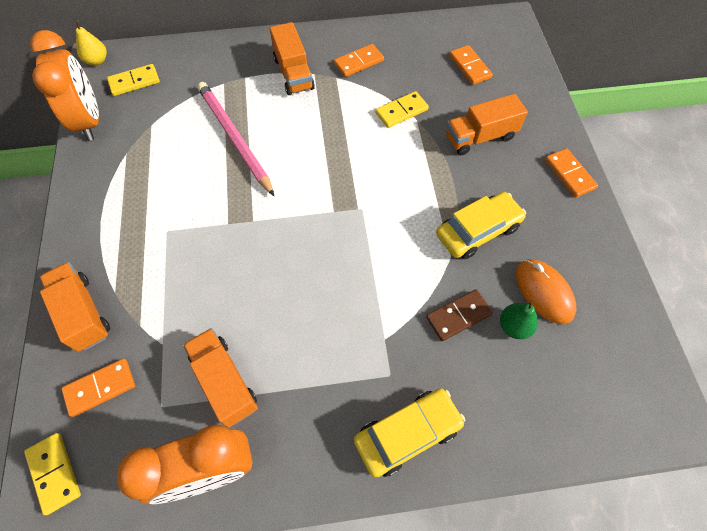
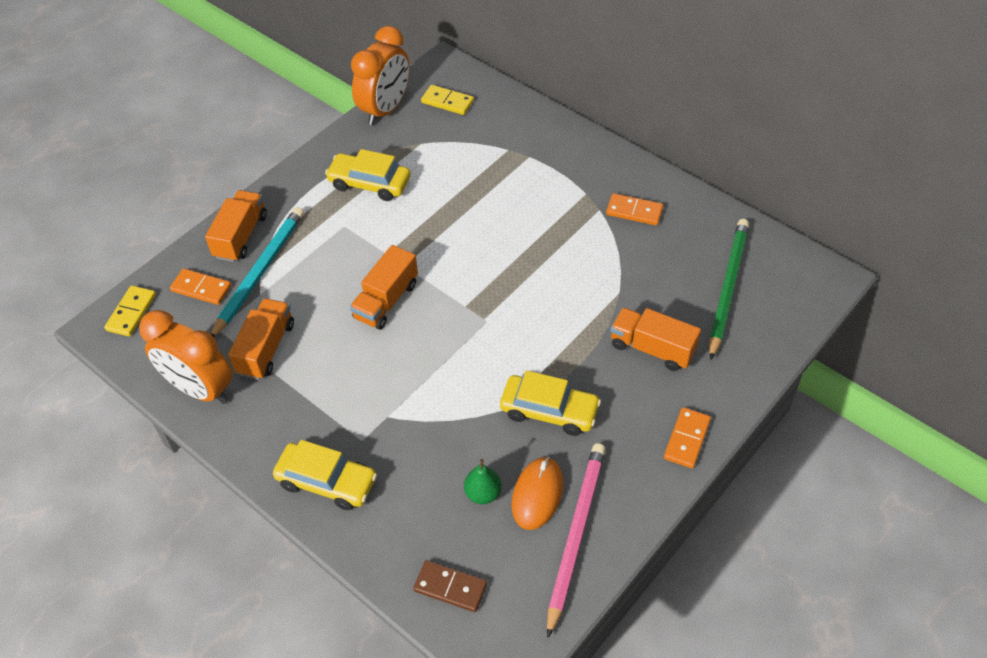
camera: 50 degrees right, 10 degrees down
yellow pear [76,20,107,66] -> none
pink pencil [197,82,274,196] -> pink pencil moved to [547,443,606,638]
orange truck [270,22,315,95] -> orange truck moved to [350,245,418,330]
yellow domino [375,91,429,128] -> none
brown domino [426,289,493,341] -> brown domino moved to [413,560,487,612]
orange domino [449,45,493,85] -> green pencil [709,219,749,360]
none -> turquoise pencil [211,207,304,337]
none -> yellow car [325,149,410,201]

